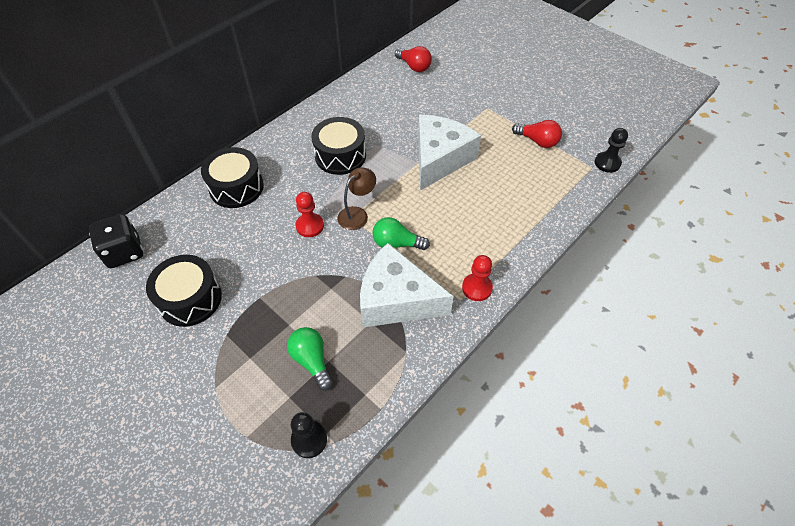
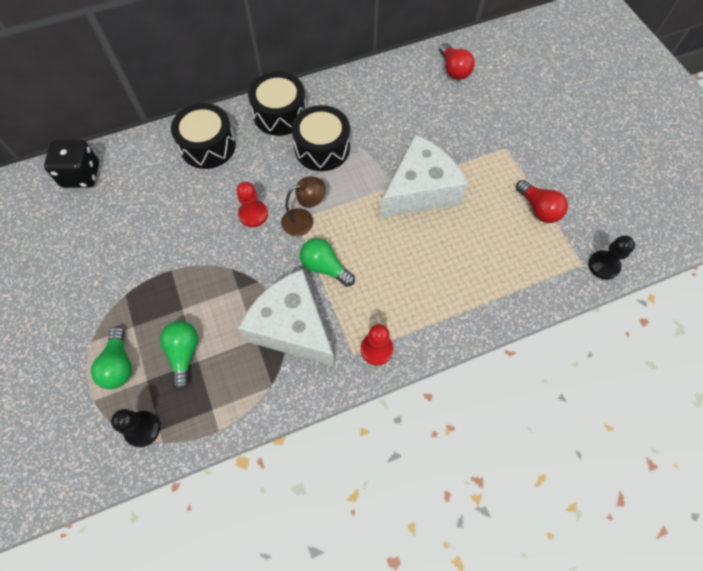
camera: 25 degrees right, 10 degrees up
black drum [146,255,222,327] -> black drum moved to [248,72,306,136]
none -> green light bulb [91,327,132,389]

